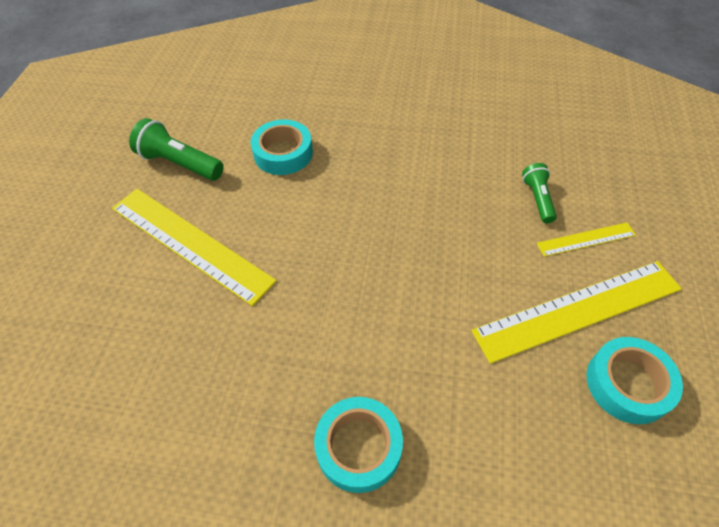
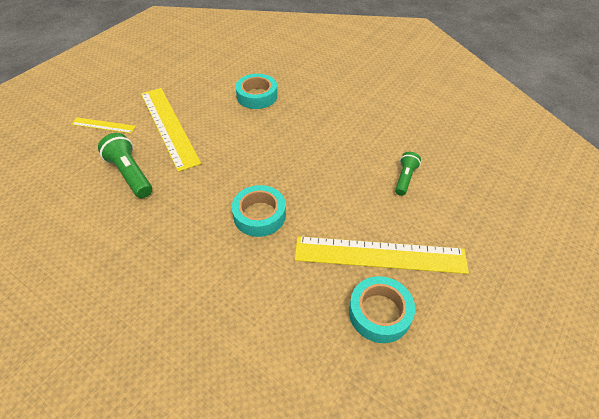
camera: 25 degrees right, 5 degrees down
green flashlight [129,118,224,181] -> green flashlight moved to [98,133,152,198]
turquoise tape [314,397,403,493] -> turquoise tape moved to [232,185,286,237]
yellow ruler [537,222,636,257] -> yellow ruler moved to [71,117,136,133]

